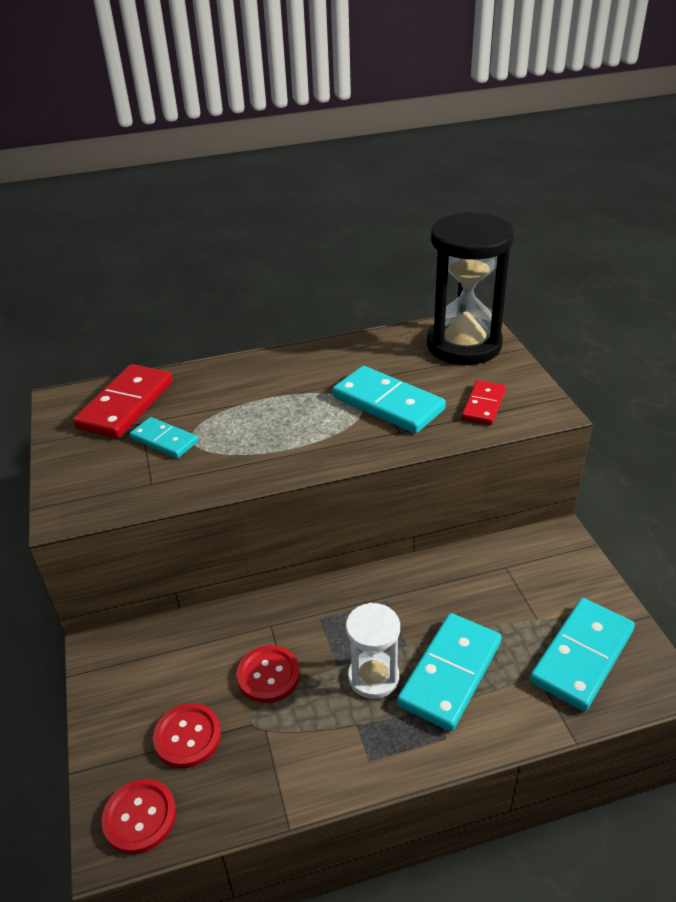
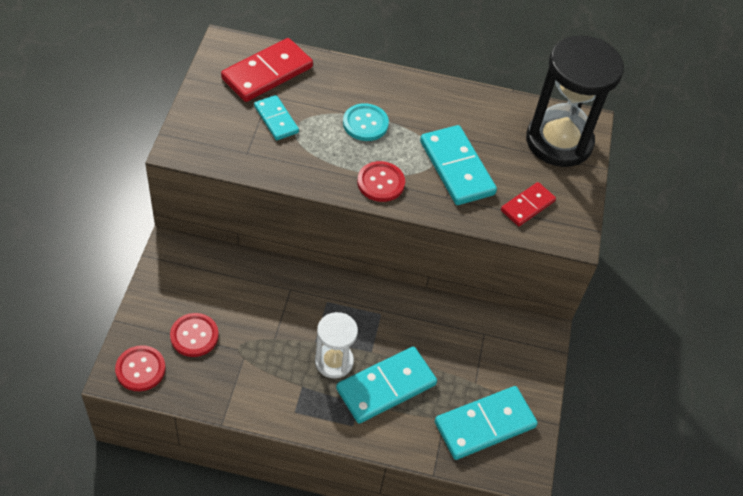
camera: 20 degrees right, 15 degrees up
red button [237,645,300,703] -> red button moved to [357,161,405,202]
none -> turquoise button [343,103,389,141]

